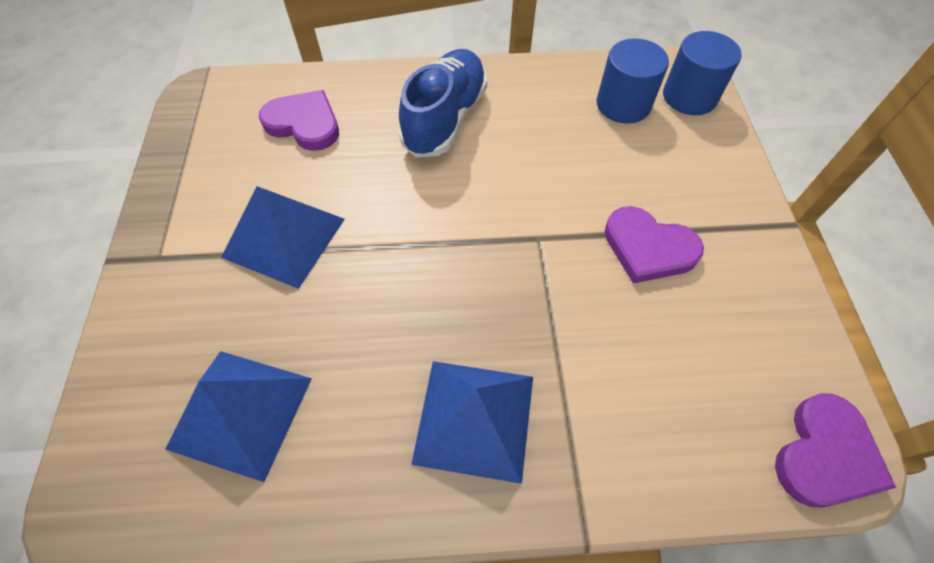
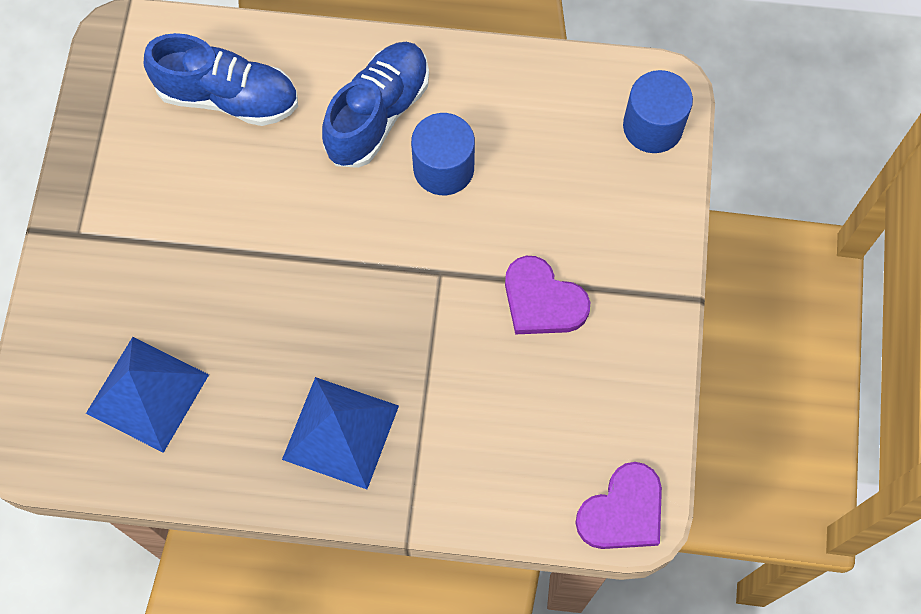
camera: 10 degrees right, 10 degrees up
blue pyramid [221,186,345,289] -> none
purple heart [259,90,339,151] -> blue shoe [144,33,298,126]
blue cylinder [597,39,669,124] -> blue cylinder moved to [411,113,475,195]

